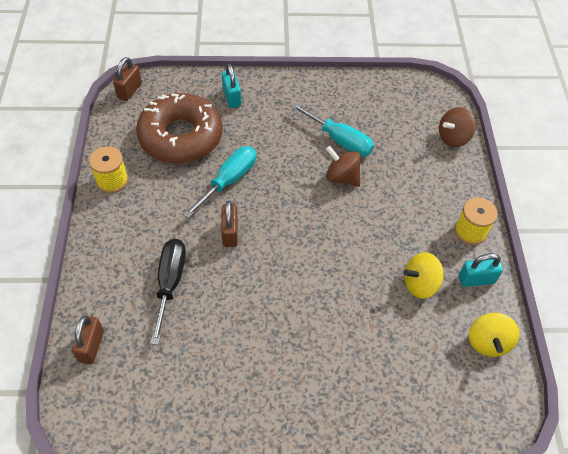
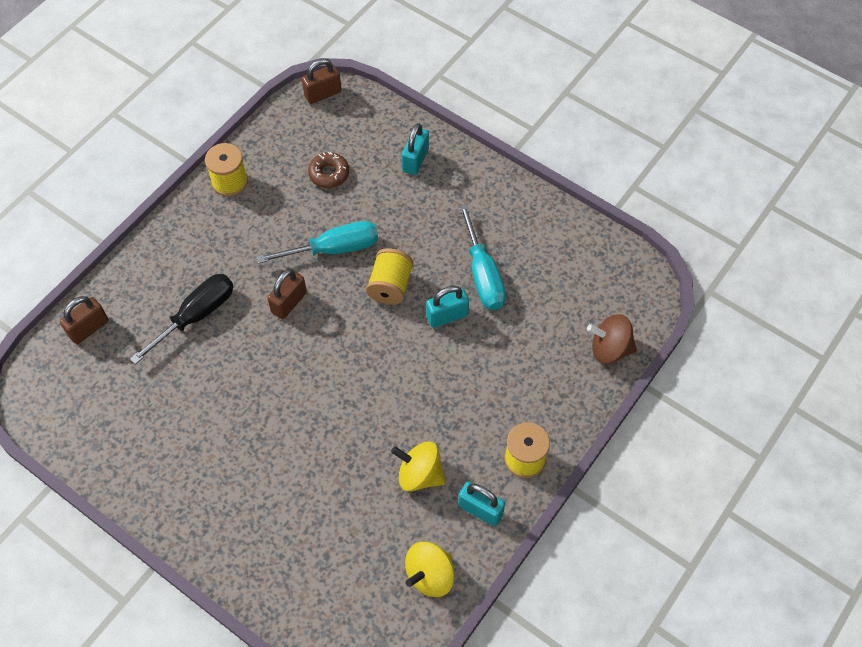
camera: 40 degrees right, 5 degrees up
brown donut [136,93,223,164] -> brown donut [308,152,349,188], size x0.41
brown spinning top [326,146,361,187] -> turquoise padlock [426,286,469,328]
none -> yellow spool [366,248,414,305]

